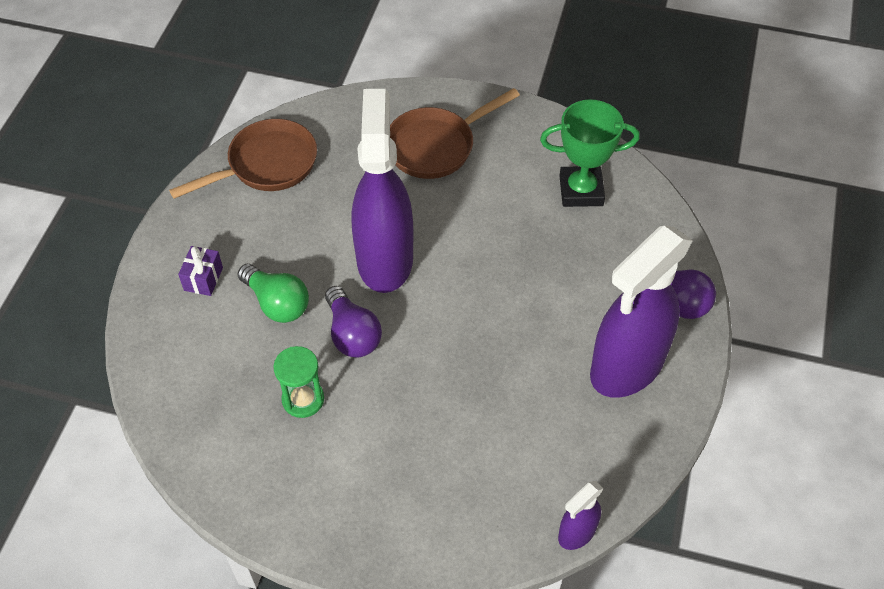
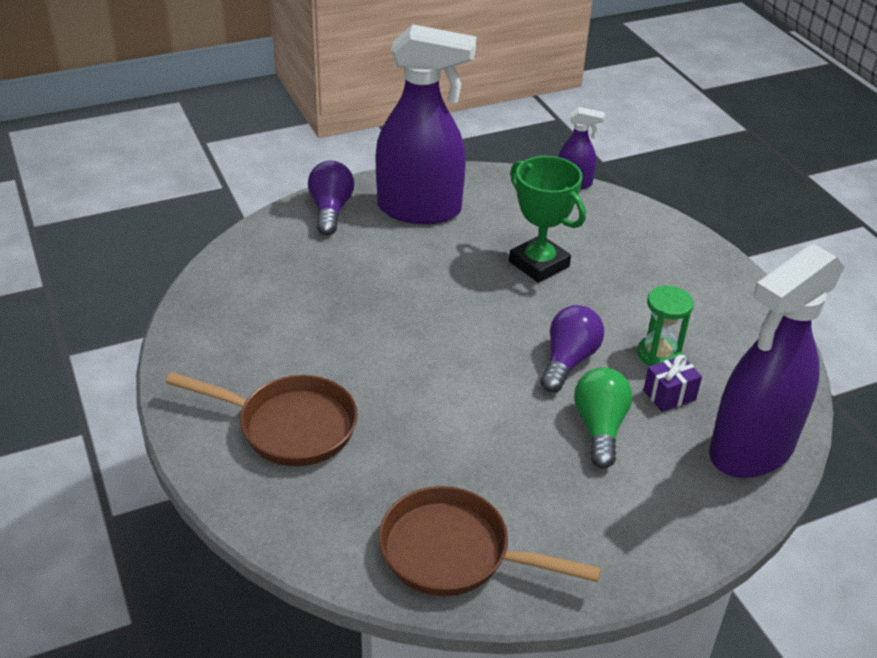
camera: 130 degrees left, 15 degrees down
purple gift [178,246,223,296] -> purple gift moved to [643,355,702,412]
purple spray bottle [352,89,414,293] -> purple spray bottle moved to [709,244,845,478]
green trophy [540,99,640,207] -> green trophy moved to [509,156,586,283]

